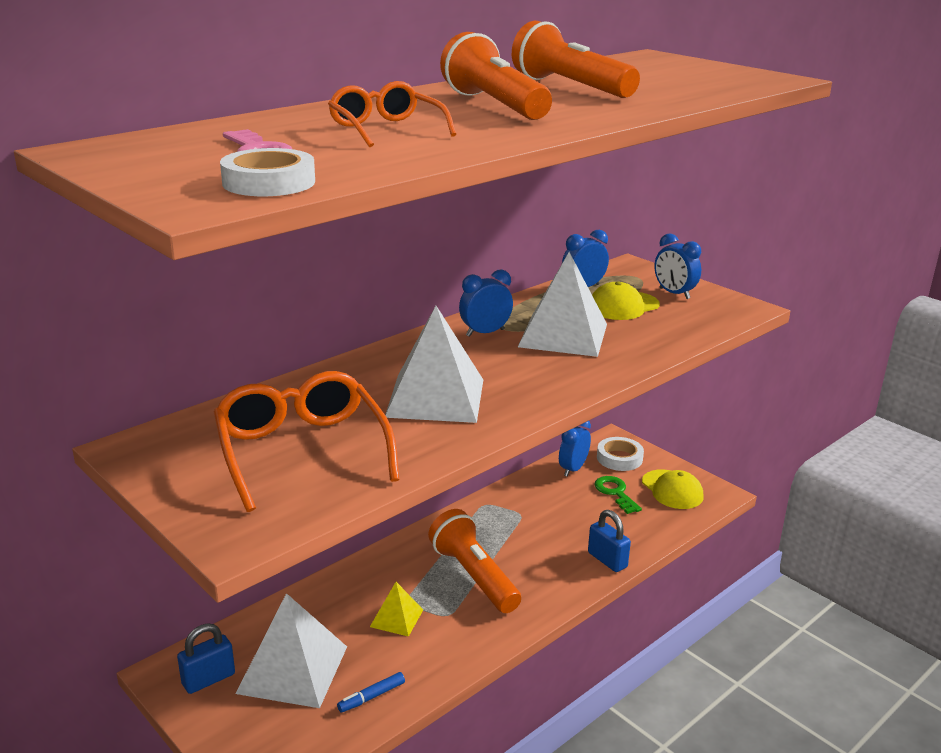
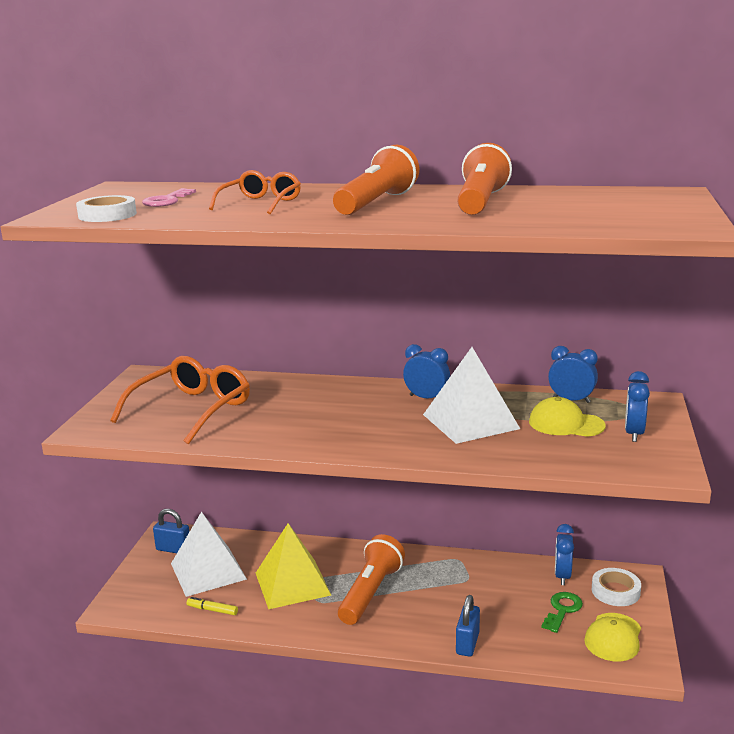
camera: 55 degrees right, 5 degrees down
blue marker [337,672,405,713] -> yellow marker [187,597,238,615]
yellow pyramid [370,582,423,637] -> yellow pyramid [256,523,331,609], size x1.94
white pyramid [385,306,483,423] -> none
blue clock [559,421,591,477] -> blue clock turned 75 degrees counterclockwise [555,524,574,585]

